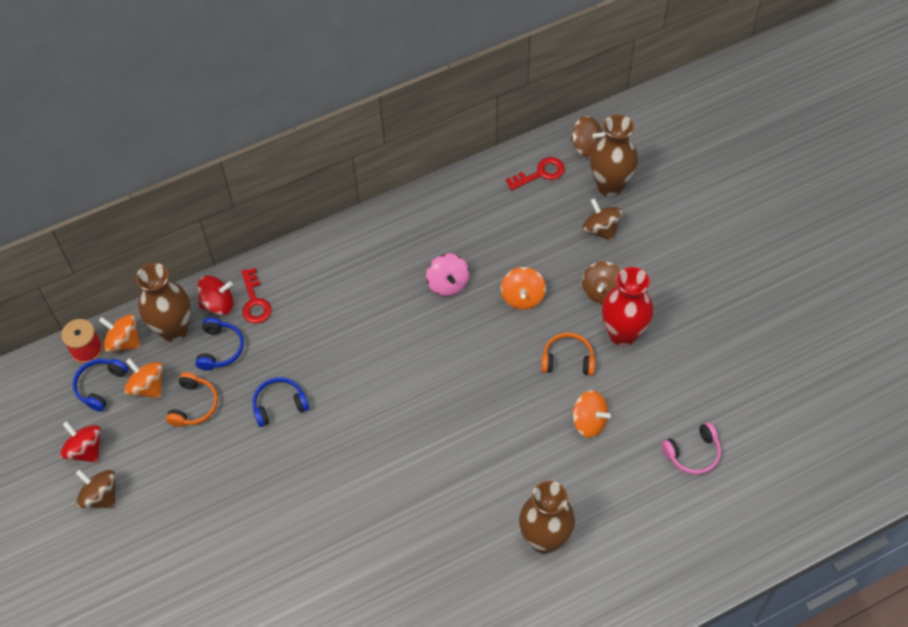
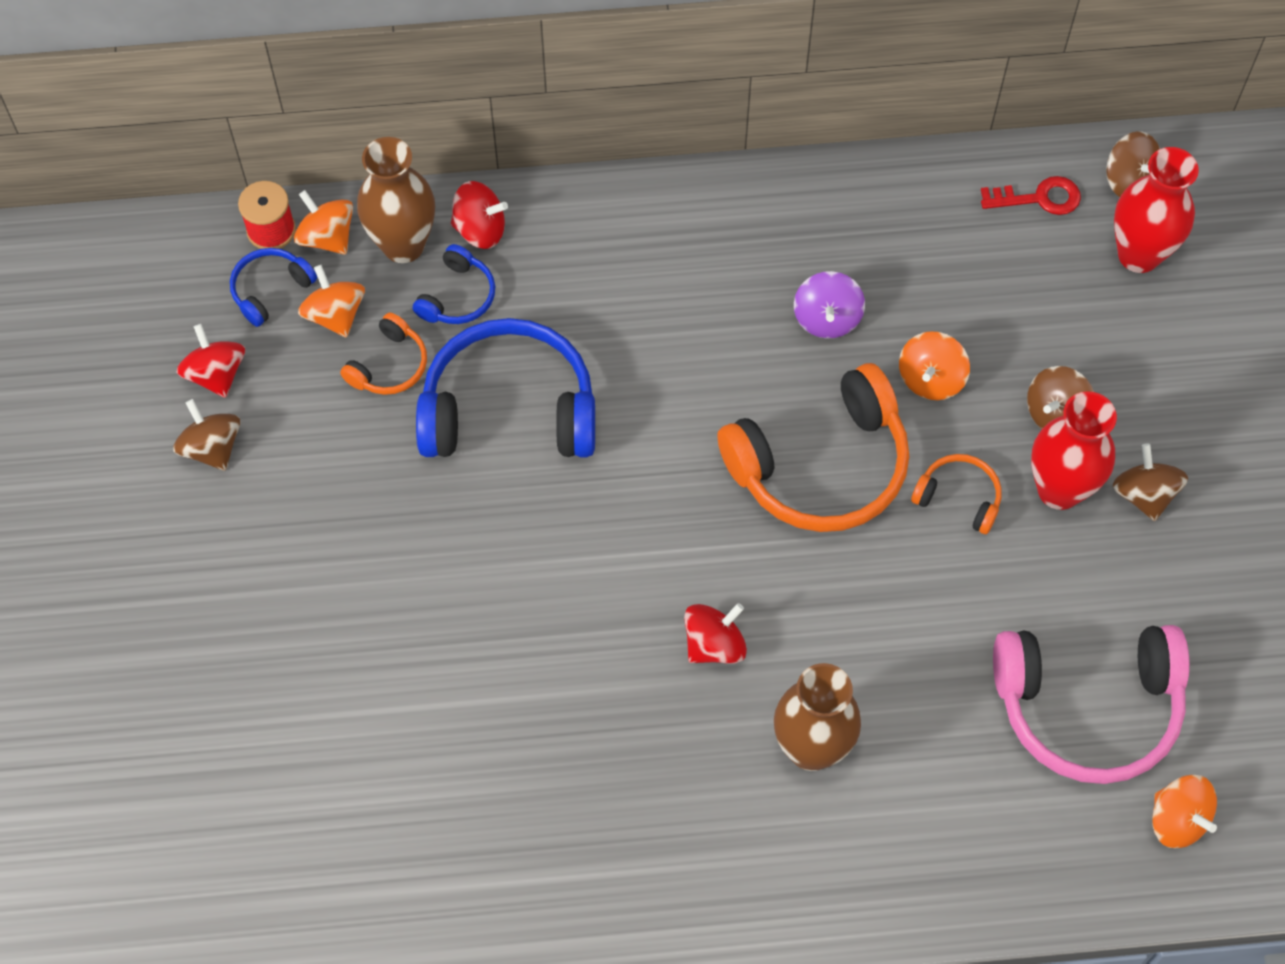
camera: 20 degrees right, 5 degrees up
red key [241,268,272,324] -> none
blue headphones [252,377,309,427] -> blue headphones [416,318,595,457], size x2.11
pink spinning top [426,253,470,296] -> purple spinning top [794,271,865,339]
orange spinning top [571,390,611,438] -> orange spinning top moved to [1152,775,1217,848]
brown spinning top [582,198,622,241] -> brown spinning top moved to [1113,444,1188,521]
brown vase [590,114,638,197] -> red vase [1114,147,1199,273]
pink headphones [661,422,721,475] -> pink headphones [993,625,1190,784], size x2.11
none -> red spinning top [684,603,747,664]
none -> orange headphones [717,363,909,532]

